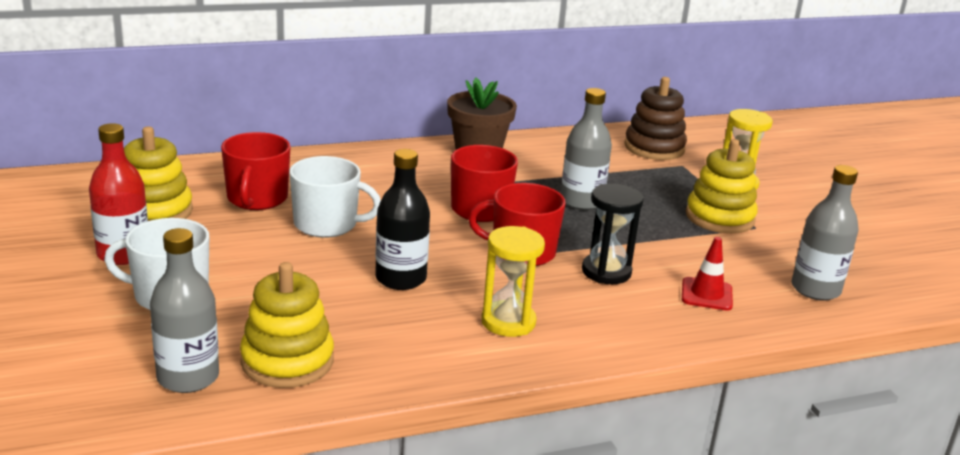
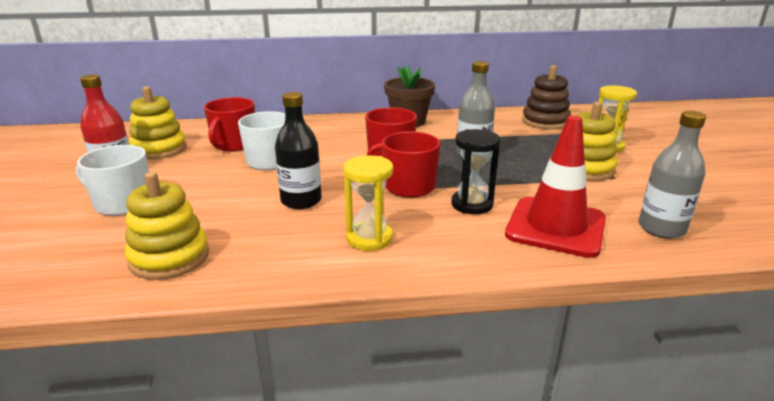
camera: 15 degrees right, 0 degrees up
grey bottle [150,228,219,393] -> none
red traffic cone [682,237,733,311] -> red traffic cone [505,116,606,258], size x2.03

